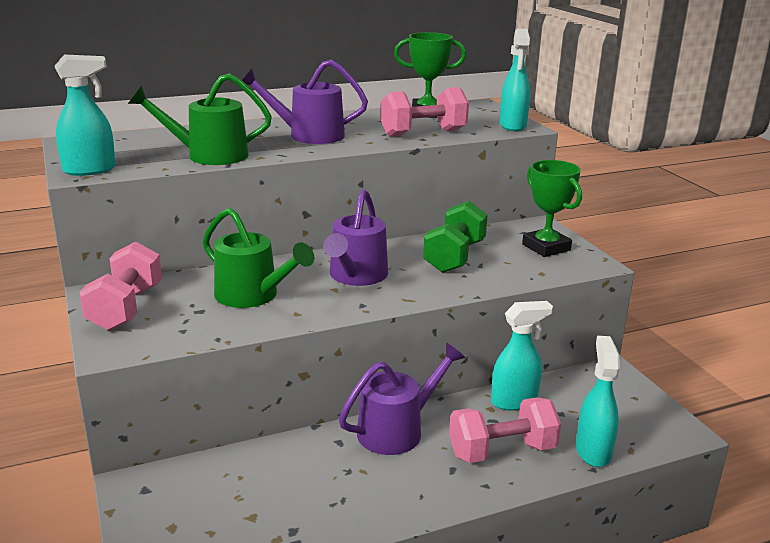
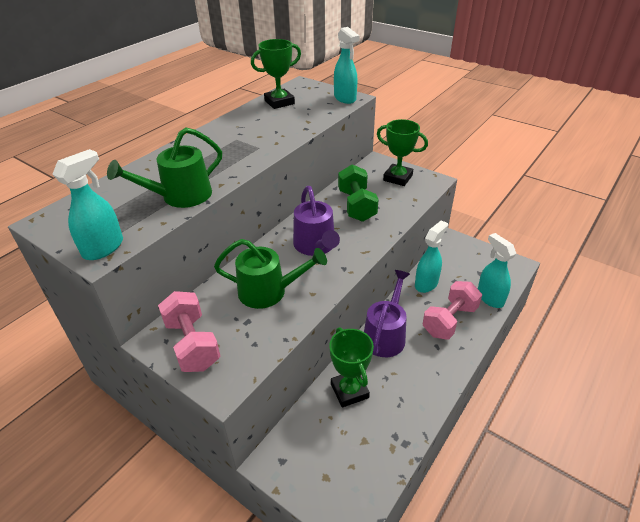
camera: 30 degrees left, 15 degrees up
purple watering can [242,59,368,144] -> none
pink dumbbell [381,87,469,136] -> none
none -> green trophy [329,327,374,408]

